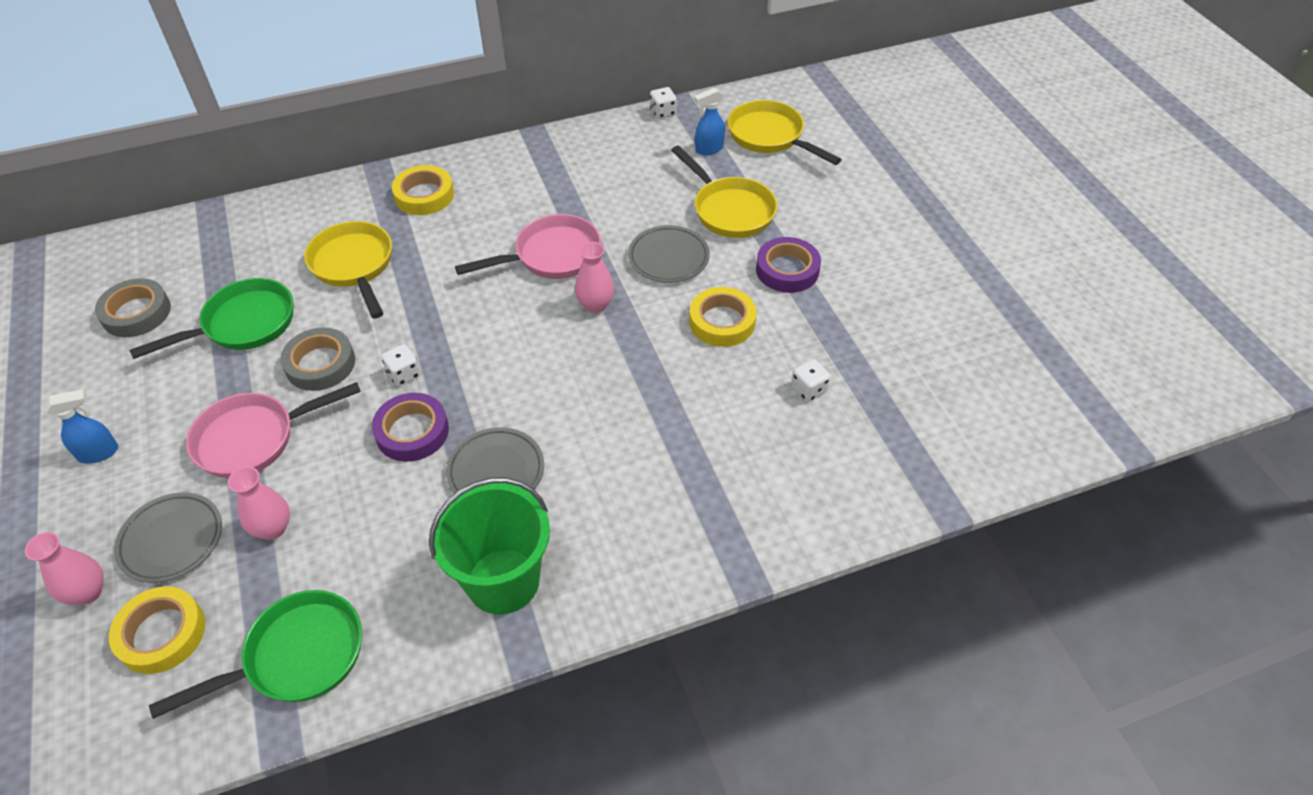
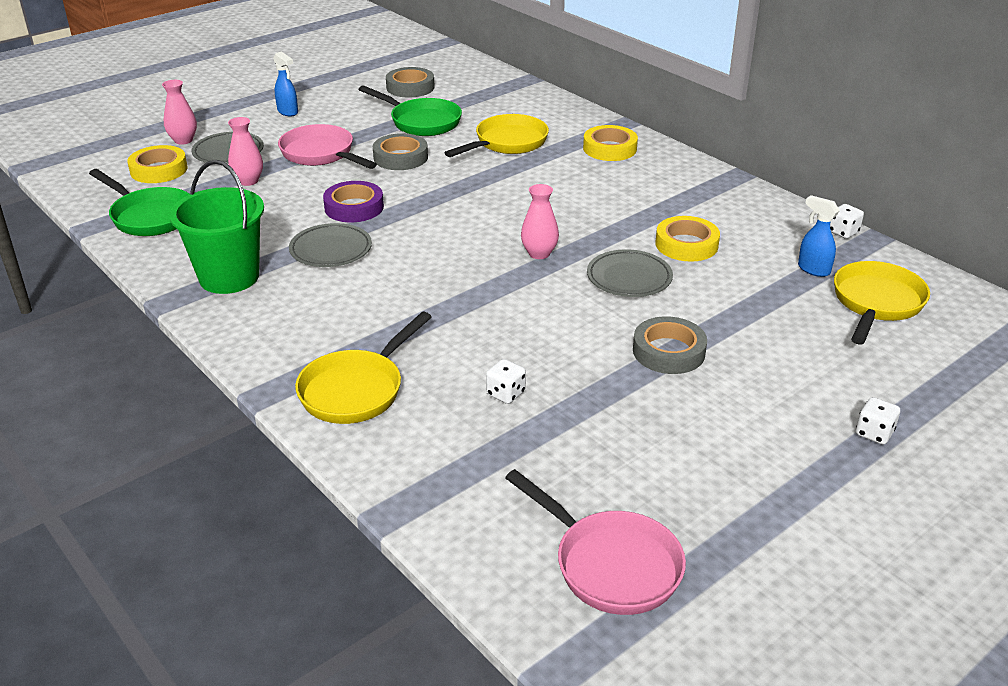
camera: 70 degrees right, 15 degrees down
white dice [381,344,421,386] -> white dice moved to [856,397,900,445]
pink pan [455,214,601,279] -> pink pan moved to [505,469,686,615]
yellow pan [671,145,778,238] -> yellow pan moved to [295,312,432,424]
yellow tape [689,287,757,347] -> yellow tape moved to [656,216,720,262]
purple tape [756,237,821,293] -> grey tape [633,316,707,374]

